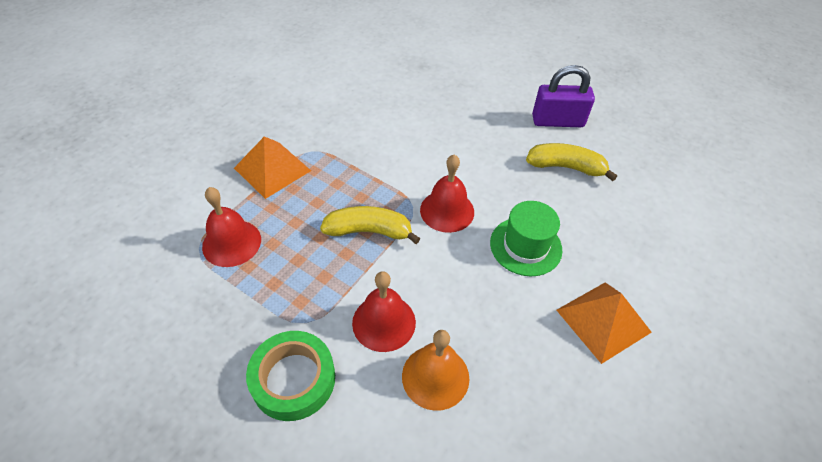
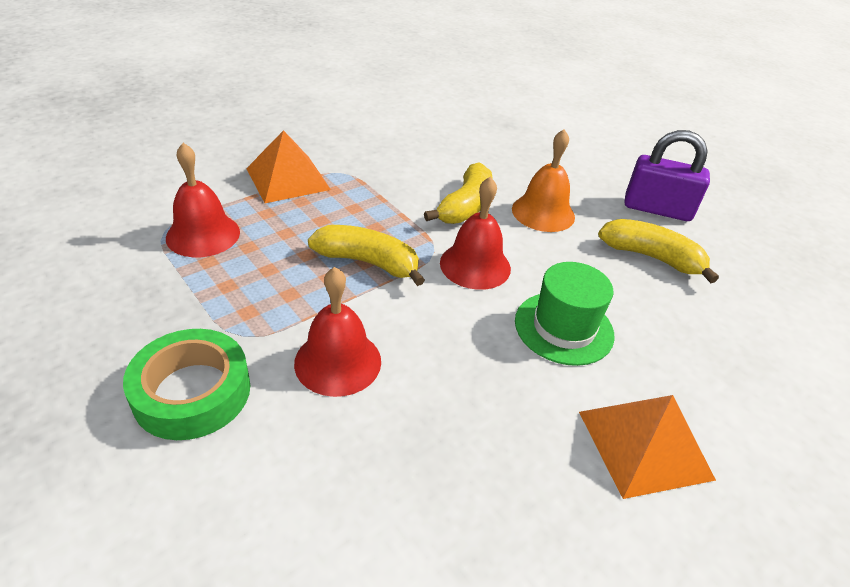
camera: 15 degrees right, 10 degrees down
orange bell [402,330,470,411] -> orange bell moved to [512,129,575,232]
none -> yellow banana [424,162,492,224]

